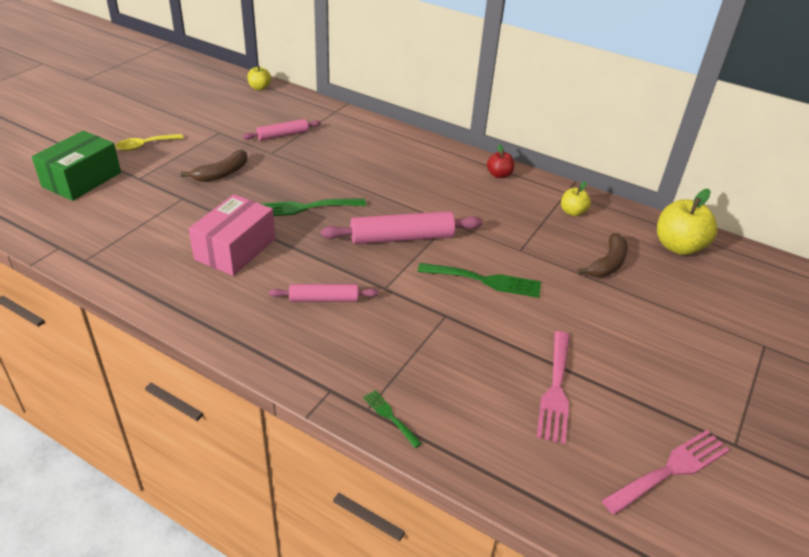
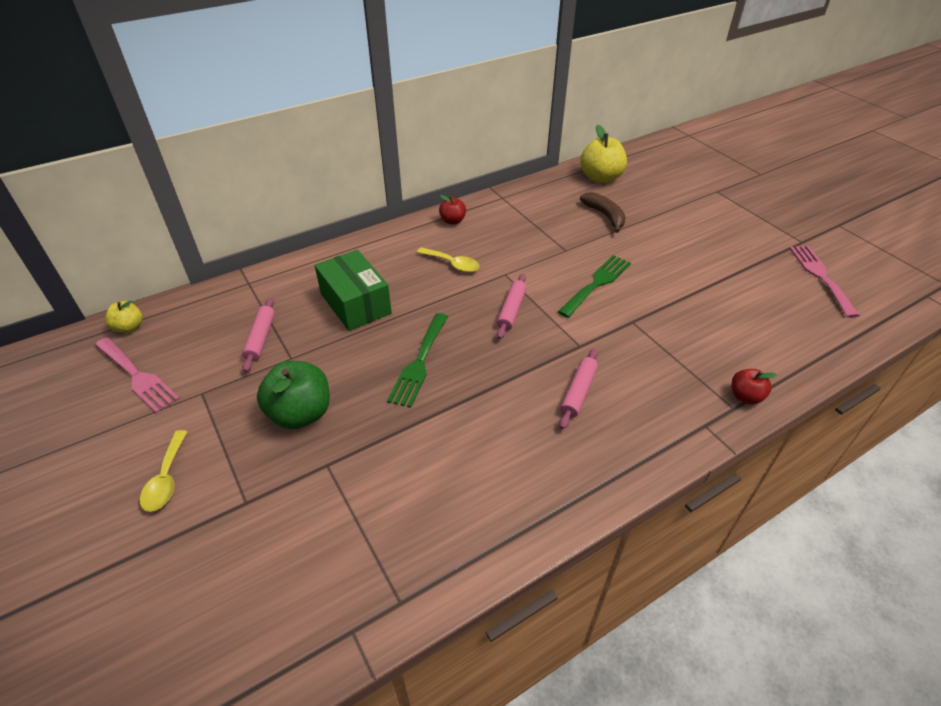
camera: 60 degrees left, 5 degrees up
green box [32,131,121,201] -> green box moved to [314,250,392,331]
brown banana [181,150,247,182] -> green apple [257,361,330,429]
pink box [189,194,275,276] -> none
pink rolling pin [321,211,482,244] -> pink rolling pin [497,274,526,339], size x0.60
green fork [363,390,422,448] -> red apple [732,369,777,404]
pink fork [536,331,570,444] -> pink fork moved to [95,337,180,414]
yellow apple [561,182,591,216] -> none
none -> yellow spoon [416,247,480,272]

